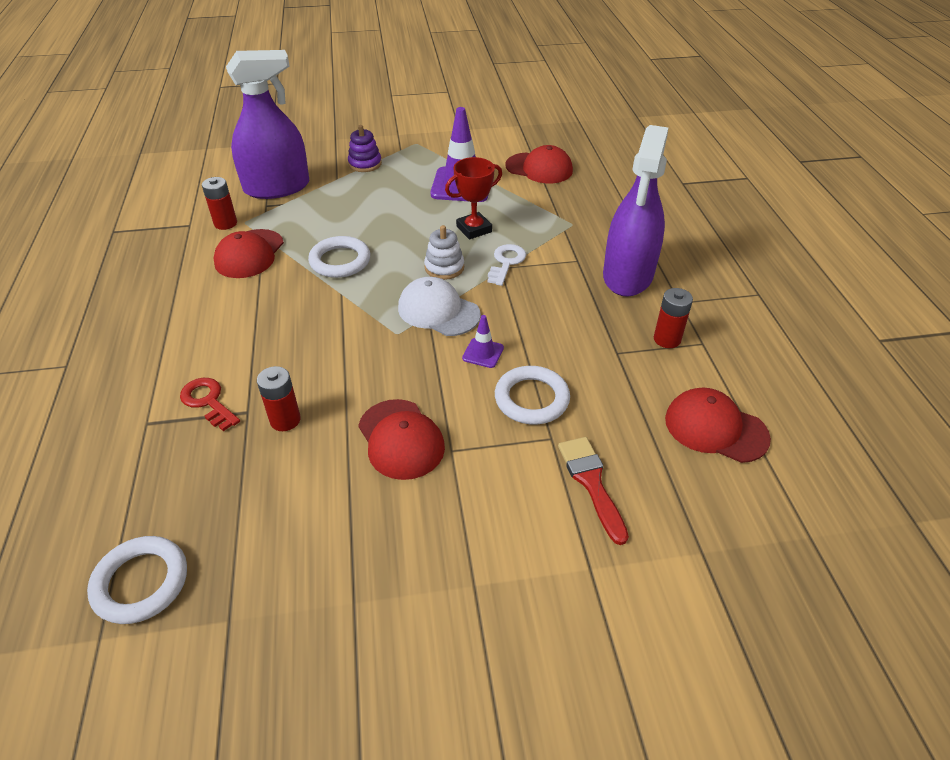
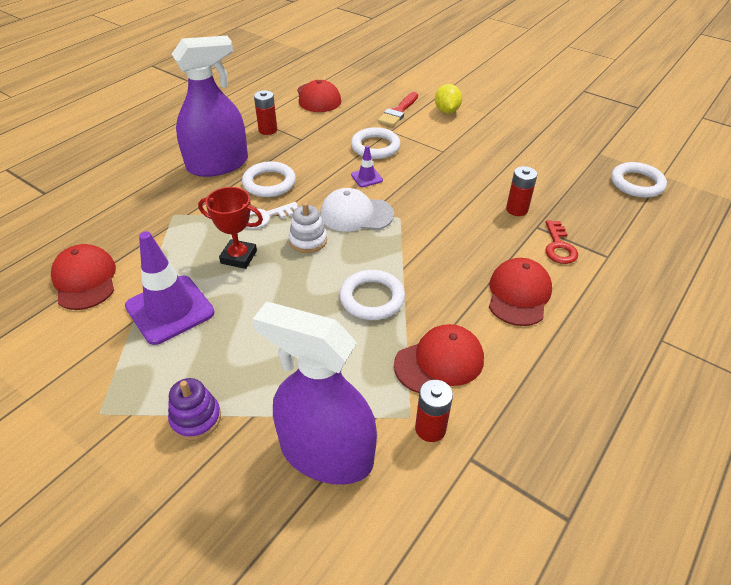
camera: 135 degrees left, 0 degrees up
red cap [358,399,445,480] -> red cap moved to [489,258,552,326]
white cap [398,277,481,336] -> white cap turned 105 degrees clockwise [320,188,394,232]
none -> white ring [242,161,296,197]
none -> yellow lemon [435,84,462,113]

